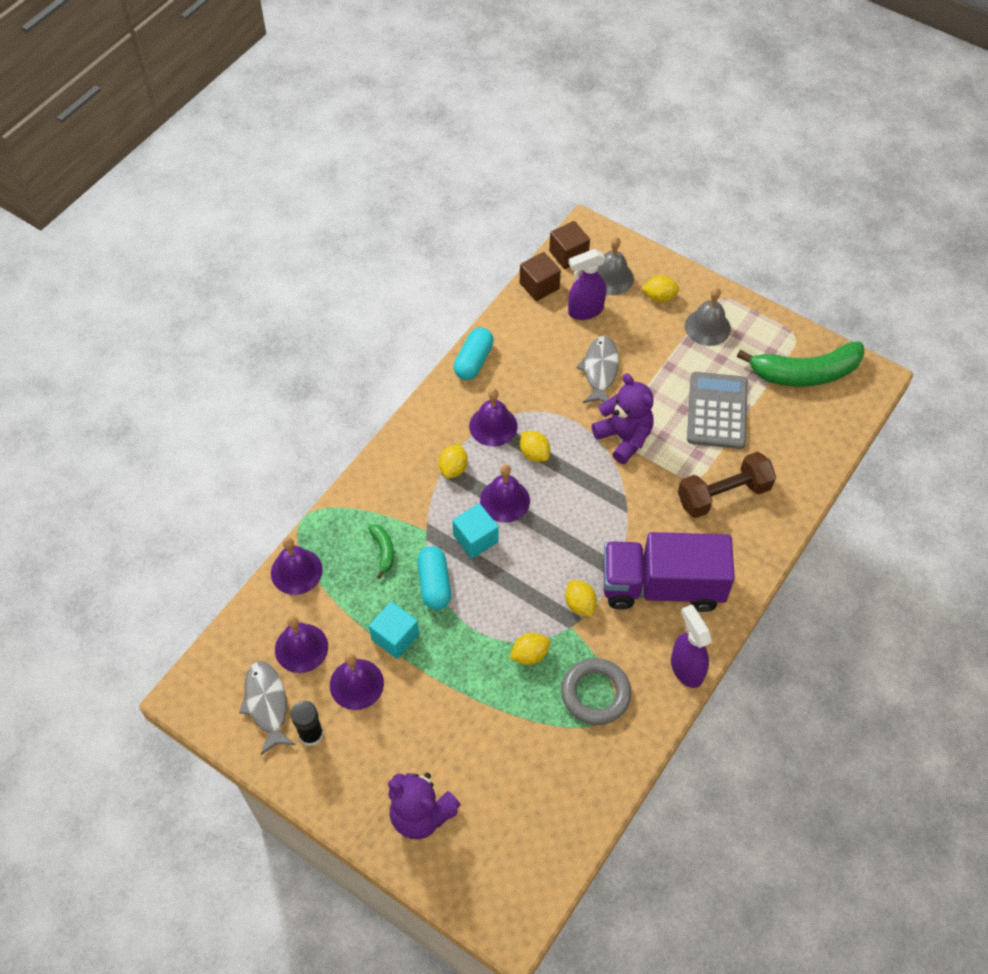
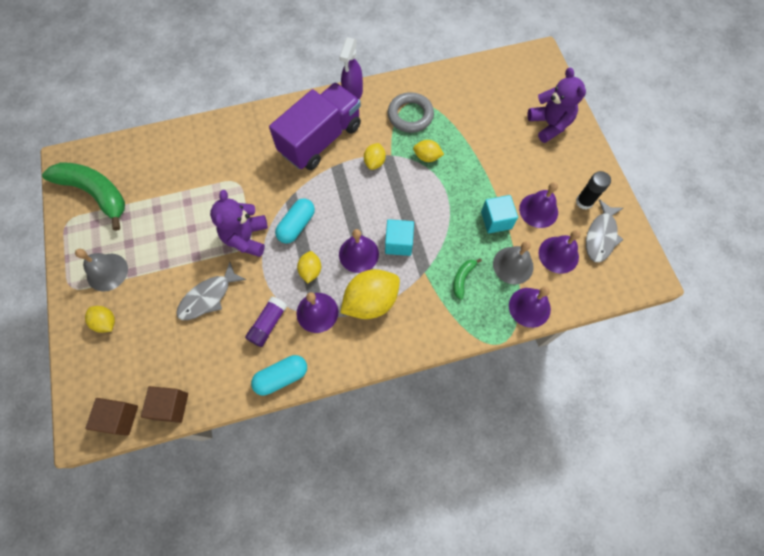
camera: 140 degrees left, 10 degrees up
turquoise capsule [417,546,451,610] -> turquoise capsule moved to [275,198,315,244]
yellow lemon [439,444,468,479] -> yellow lemon [340,269,400,319], size x1.91
purple spray bottle [568,249,606,320] -> none
grey bell [597,237,634,295] -> grey bell moved to [493,241,534,284]
purple truck [603,532,735,612] -> purple truck turned 90 degrees counterclockwise [269,83,361,170]
brown dumbbell [678,452,776,518] -> none
grey calculator [687,372,748,449] -> none
none -> purple glue stick [245,296,287,347]

